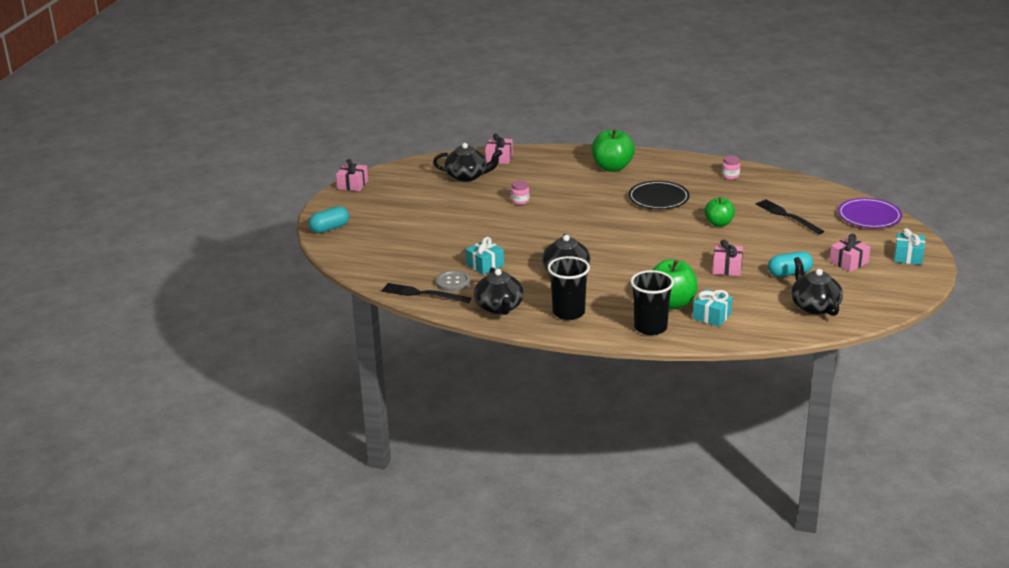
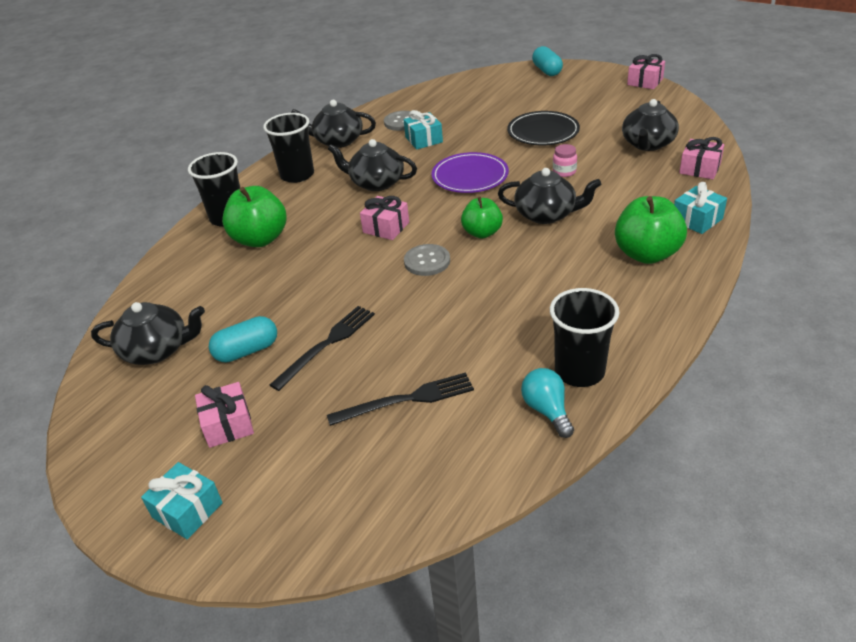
camera: 110 degrees right, 10 degrees up
black fork [382,283,471,303] -> black fork moved to [270,306,375,391]
black plate [628,181,690,209] -> black plate moved to [507,111,580,145]
turquoise gift [693,289,732,327] -> turquoise gift moved to [674,182,727,234]
green apple [704,197,735,227] -> green apple moved to [461,197,503,239]
pink gift [713,240,743,276] -> pink gift moved to [360,196,409,240]
pink jar [722,155,740,180] -> black cup [550,288,619,387]
turquoise capsule [768,251,813,277] -> turquoise capsule turned 60 degrees clockwise [209,316,277,363]
purple plate [838,198,902,228] -> purple plate moved to [432,152,509,193]
none -> grey button [404,244,450,276]
none -> black teapot [498,168,601,224]
none -> turquoise light bulb [521,368,574,438]

